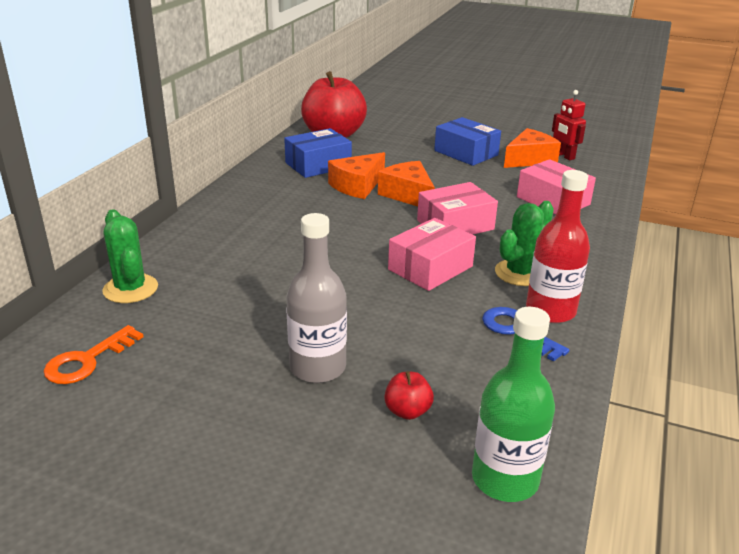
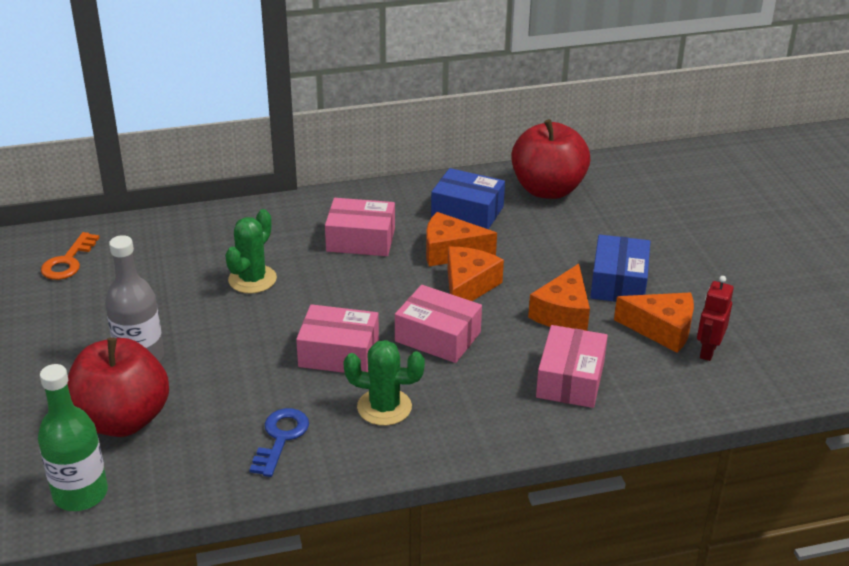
camera: 55 degrees right, 5 degrees up
orange key [43,325,144,384] -> orange key turned 75 degrees counterclockwise [41,232,99,280]
green cactus [102,209,158,303] -> green cactus moved to [225,209,277,294]
red apple [384,371,434,420] -> red apple [67,337,169,437], size x2.46
red bottle [526,170,590,323] -> none
none -> pink box [325,198,395,256]
none -> orange cheese [528,264,590,331]

